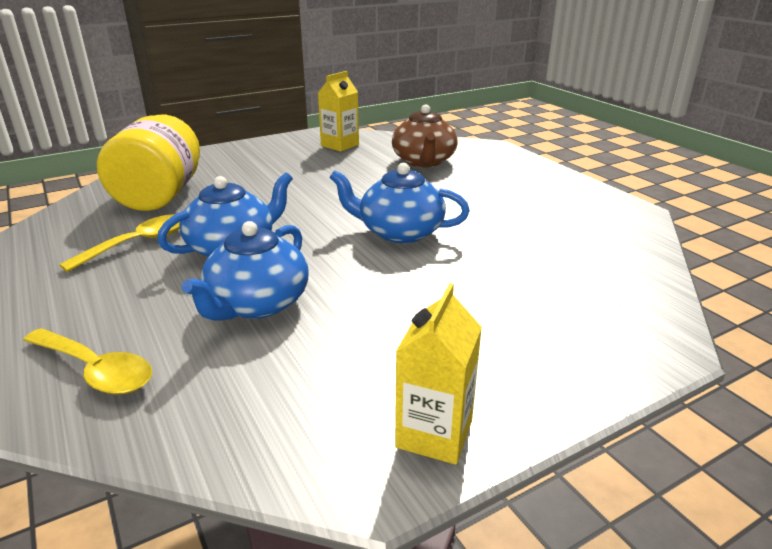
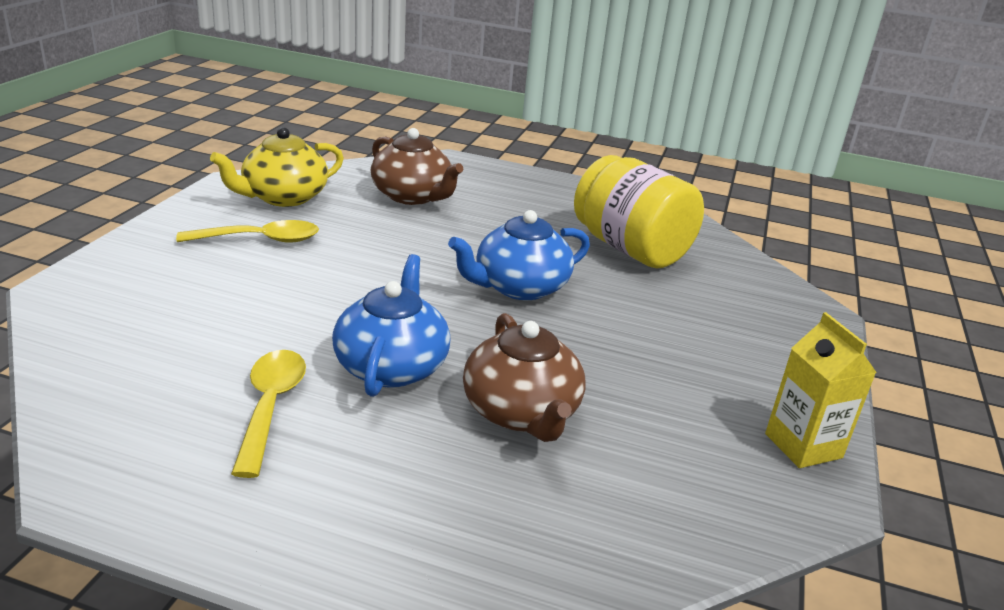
camera: 45 degrees left, 0 degrees up
yellow spoon [23,328,152,394] -> yellow spoon moved to [176,220,319,243]
yellow jar [97,115,200,211] -> yellow jar moved to [574,155,704,268]
blue teapot [182,221,309,321] -> brown teapot [463,313,586,442]
yellow carton [318,71,359,152] -> yellow teapot [210,127,344,207]

